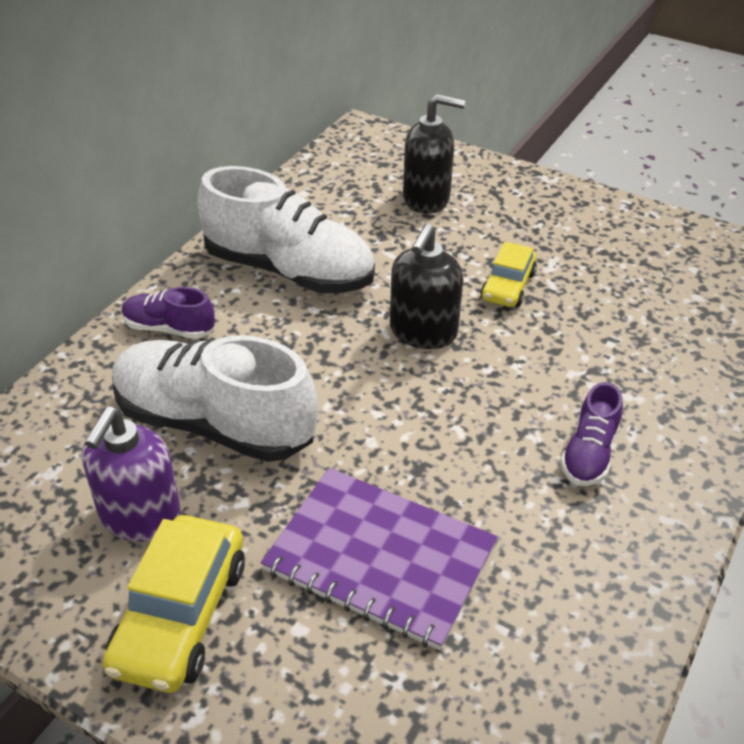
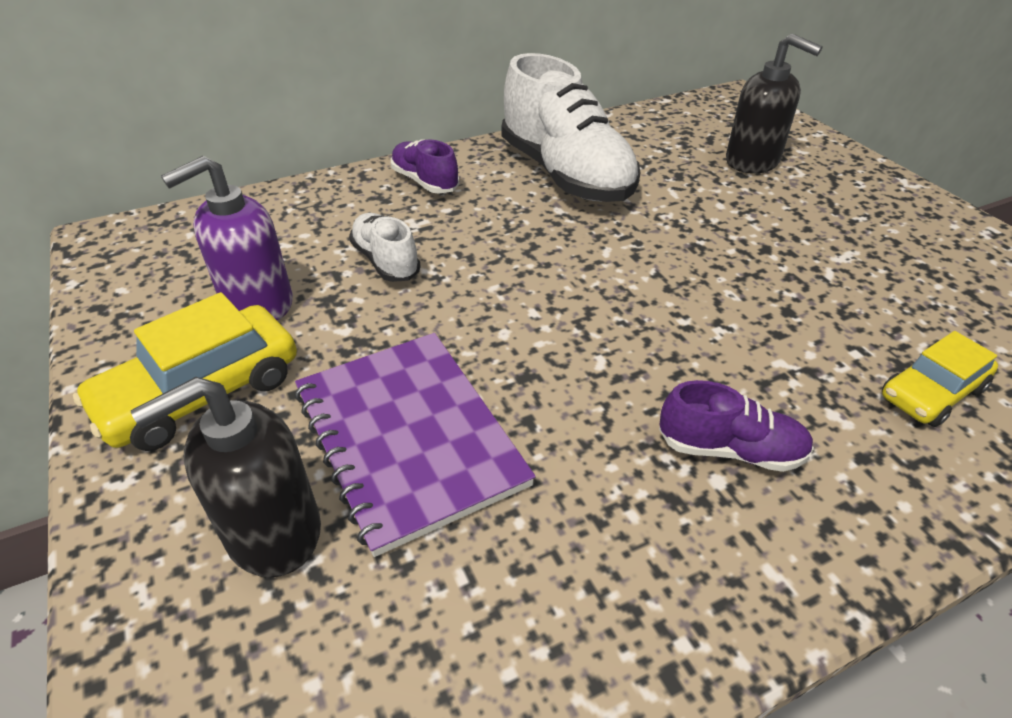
camera: 35 degrees right, 0 degrees up
white shoe [112,335,318,462] -> white shoe [349,213,421,282], size x0.49
black soap dispenser [390,224,463,349] -> black soap dispenser moved to [131,377,321,578]
yellow car [481,242,537,307] -> yellow car moved to [882,331,998,427]
purple shoe [560,382,623,486] -> purple shoe turned 135 degrees counterclockwise [659,380,814,472]

